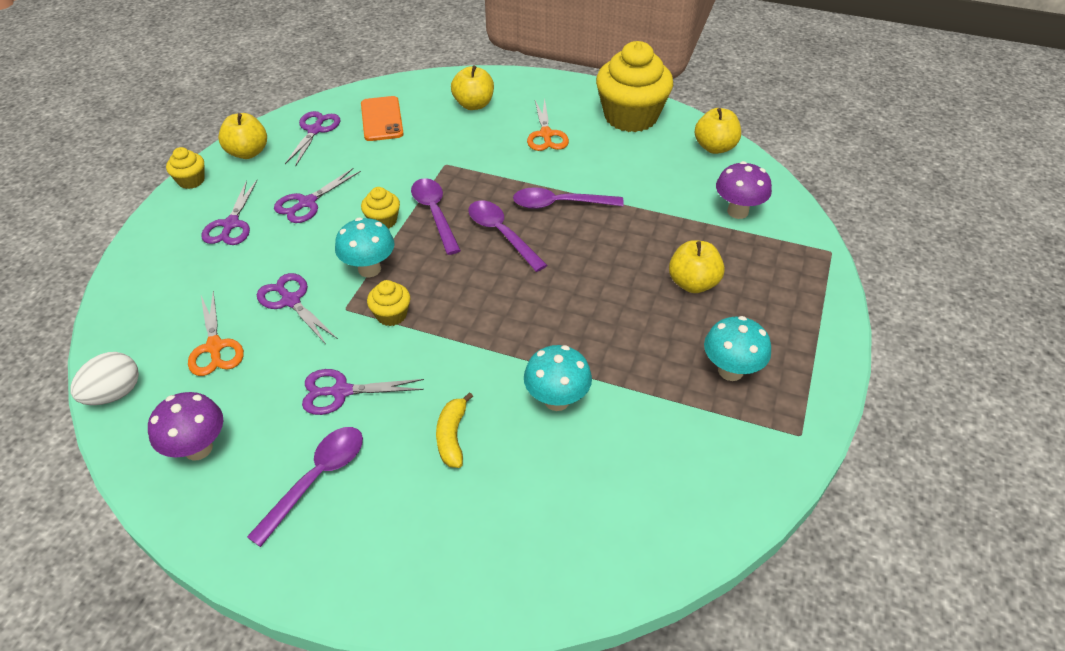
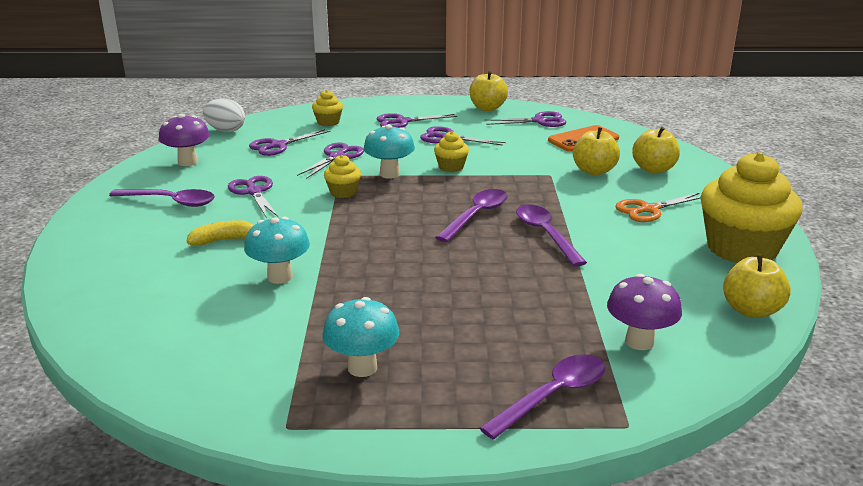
camera: 70 degrees right, 20 degrees down
yellow cupcake [166,147,205,189] -> yellow cupcake moved to [312,90,343,126]
orange scissors [188,291,244,376] -> purple scissors [249,129,330,156]
purple spoon [411,178,461,255] -> purple spoon moved to [479,354,605,439]
yellow apple [669,240,725,293] -> yellow apple moved to [573,127,620,175]

